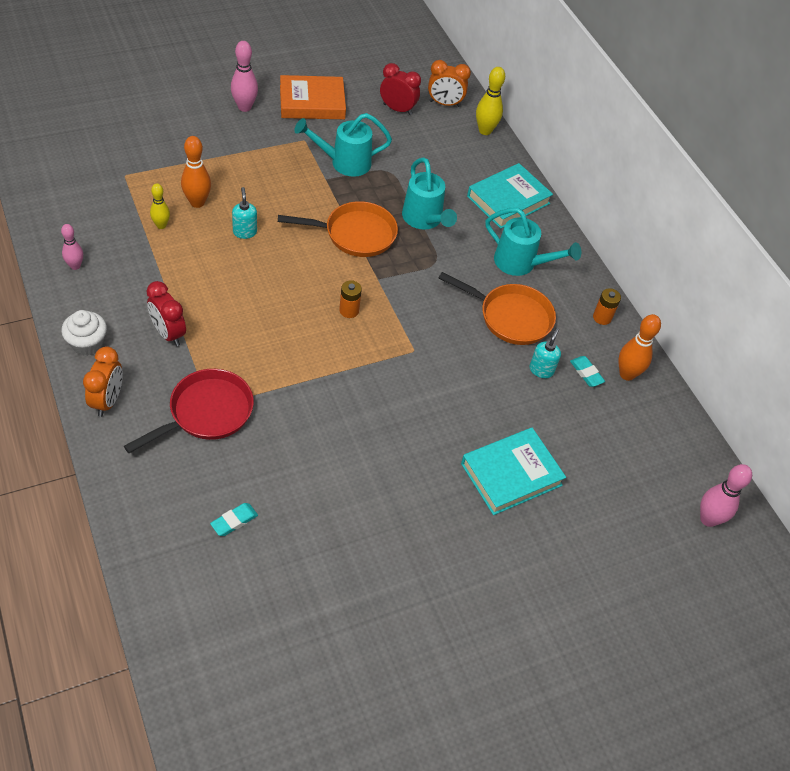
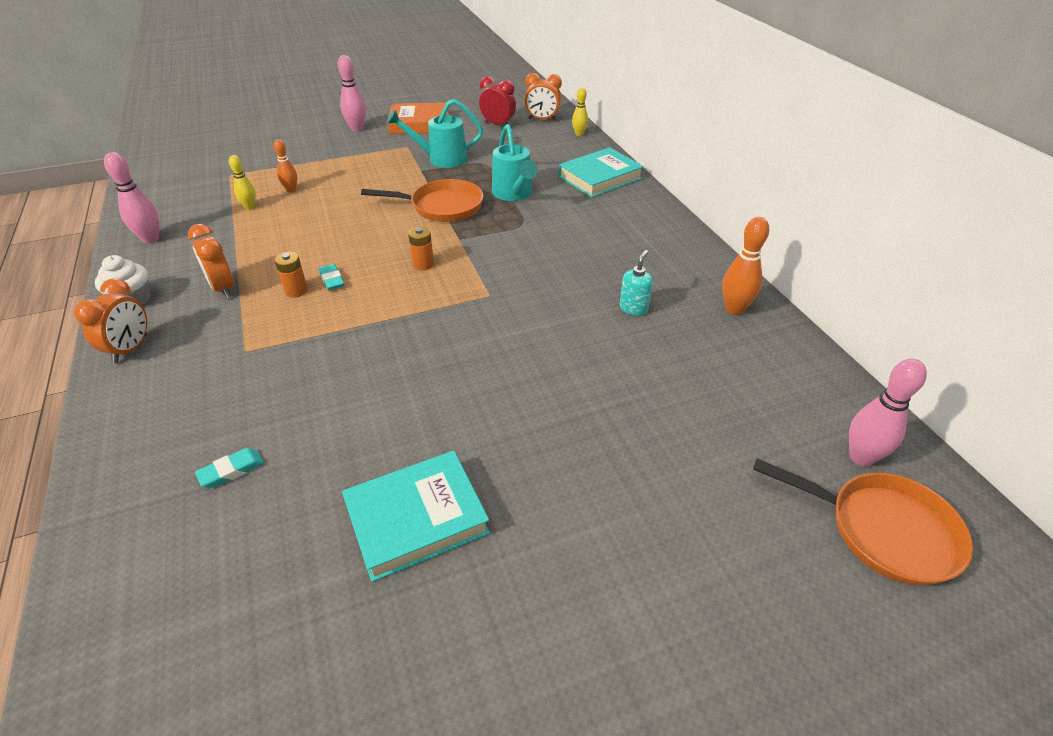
camera: 10 degrees right, 10 degrees down
pink bowling pin [61,224,83,270] -> pink bowling pin [104,152,159,243], size x1.55
red pan [124,369,254,453] -> none
red clock [146,281,186,346] -> orange clock [188,224,234,298]
orange bowling pin [181,136,211,208] -> orange bowling pin [273,139,297,193], size x0.65
turquoise soap dispenser [232,187,257,239] -> none
orange pan [439,272,556,345] -> orange pan moved to [753,458,973,586]
turquoise book [461,428,566,515] -> turquoise book moved to [342,451,490,582]
yellow bowling pin [476,67,505,135] -> yellow bowling pin [572,88,588,136], size x0.65
turquoise watering can [485,208,581,276] -> none
turquoise eraser [570,356,605,387] -> turquoise eraser moved to [319,264,344,290]
orange battery [593,288,621,325] -> orange battery moved to [275,252,308,297]

